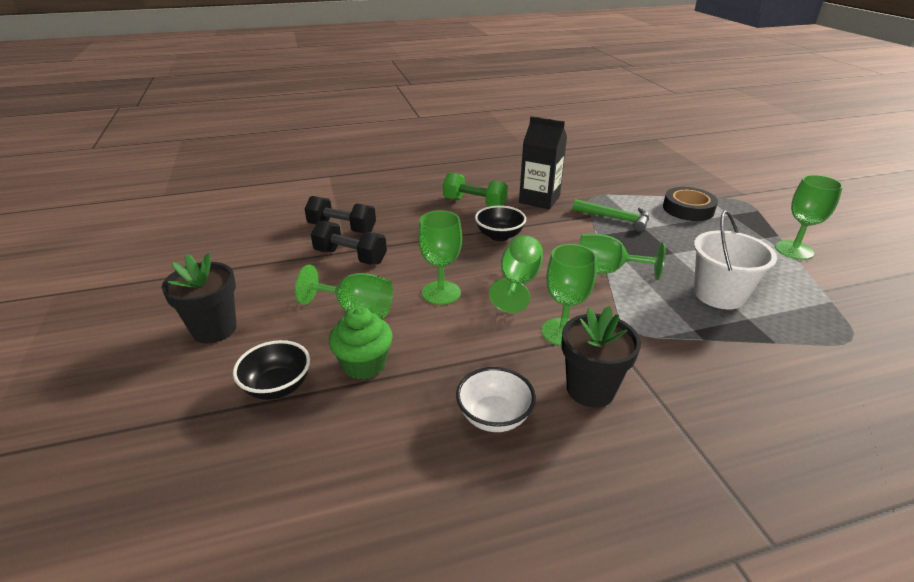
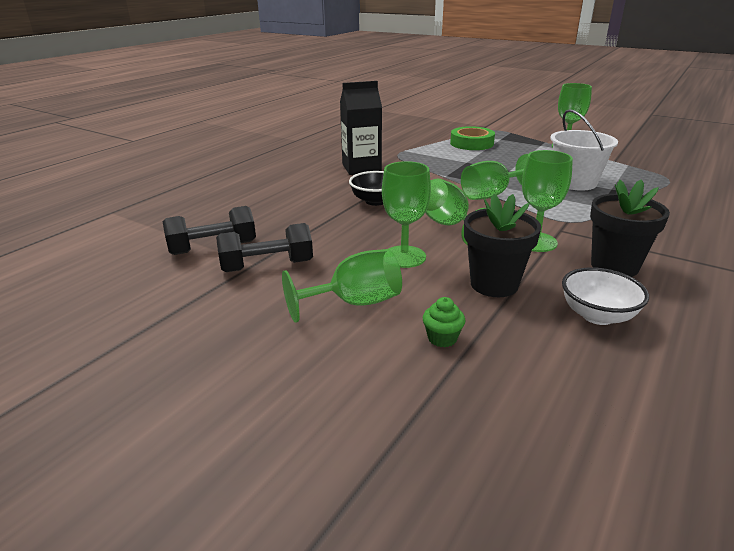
camera: 40 degrees left, 5 degrees down
black flower pot [162,253,236,343] -> black flower pot moved to [464,194,541,297]
black bowl [233,340,310,400] -> none
green cupcake [329,306,393,380] -> green cupcake [423,297,465,348], size x0.57
green dumbbell [443,172,508,206] -> none
green hammer [573,199,649,232] -> none
black tape [663,187,718,221] -> green tape [450,126,495,150]

